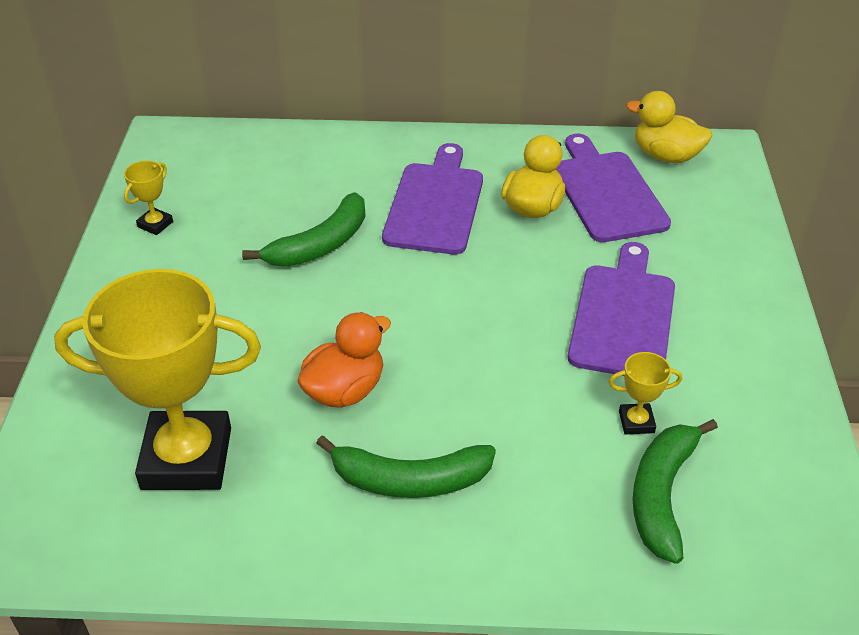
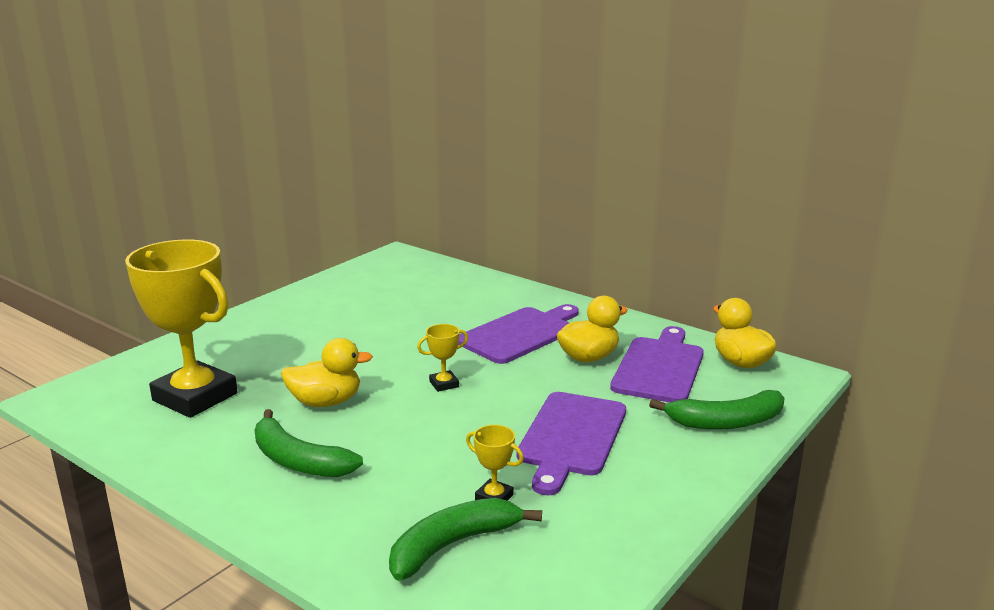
camera: 35 degrees right, 20 degrees down
yellow trophy [124,161,173,235] -> yellow trophy moved to [417,324,468,392]
green banana [242,192,365,267] -> green banana moved to [649,390,785,430]
orange duck [297,312,391,408] -> yellow duck [281,338,373,407]
purple cutting board [567,242,675,376] -> purple cutting board turned 150 degrees clockwise [516,392,626,495]

